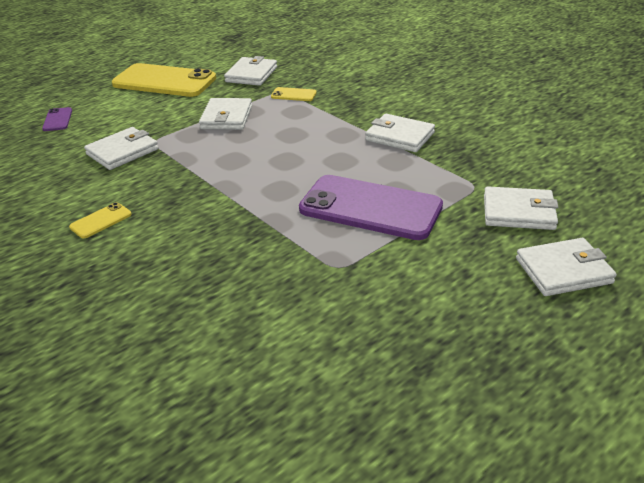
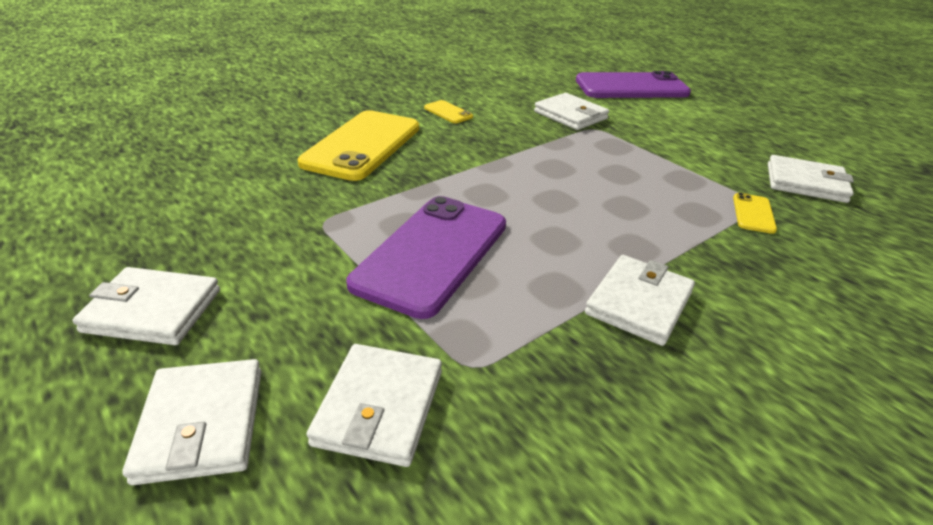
camera: 90 degrees right, 0 degrees up
purple phone [42,107,72,131] -> purple phone [576,71,691,98], size x2.37
yellow phone [112,63,216,97] -> yellow phone moved to [298,110,419,181]
white wallet [199,98,252,130] -> white wallet moved to [73,267,220,345]

